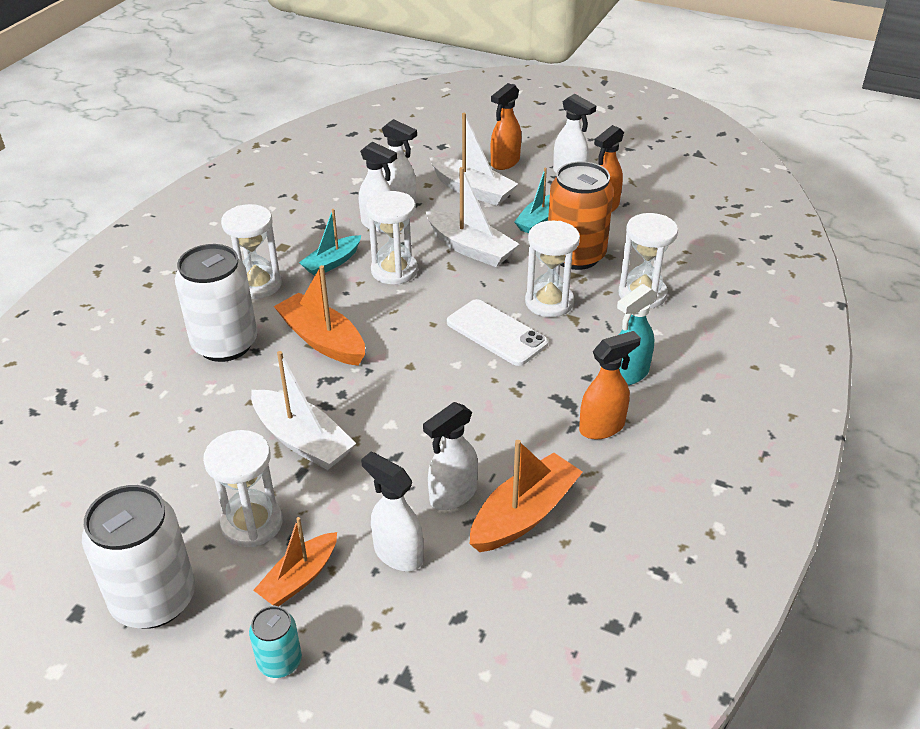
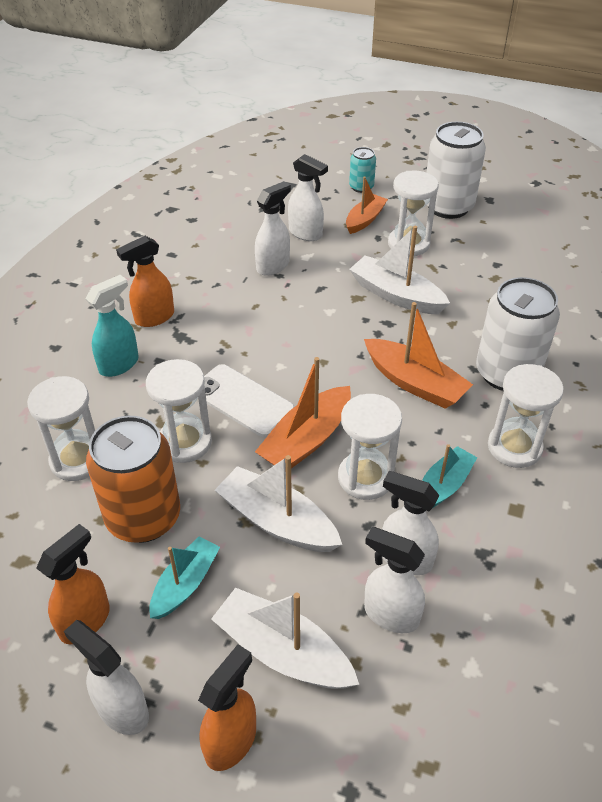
camera: 175 degrees right, 5 degrees up
orange boat [470,440,583,552] -> orange boat moved to [255,357,351,468]

